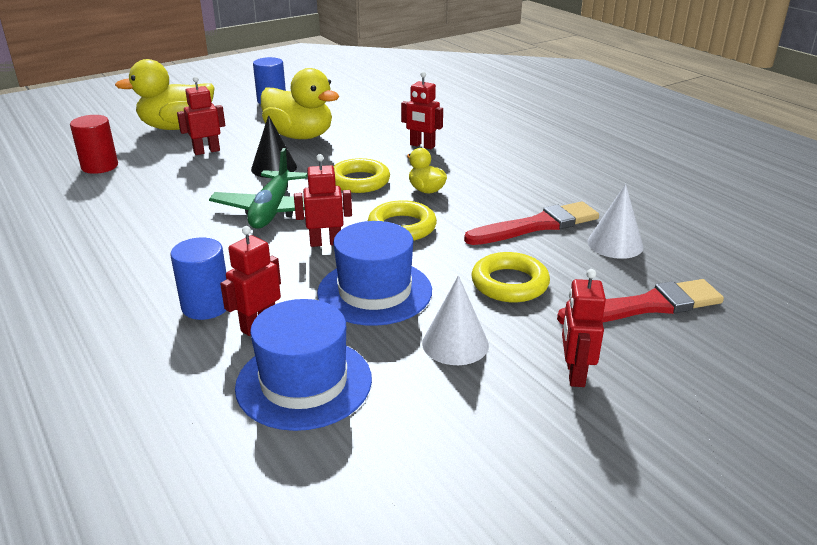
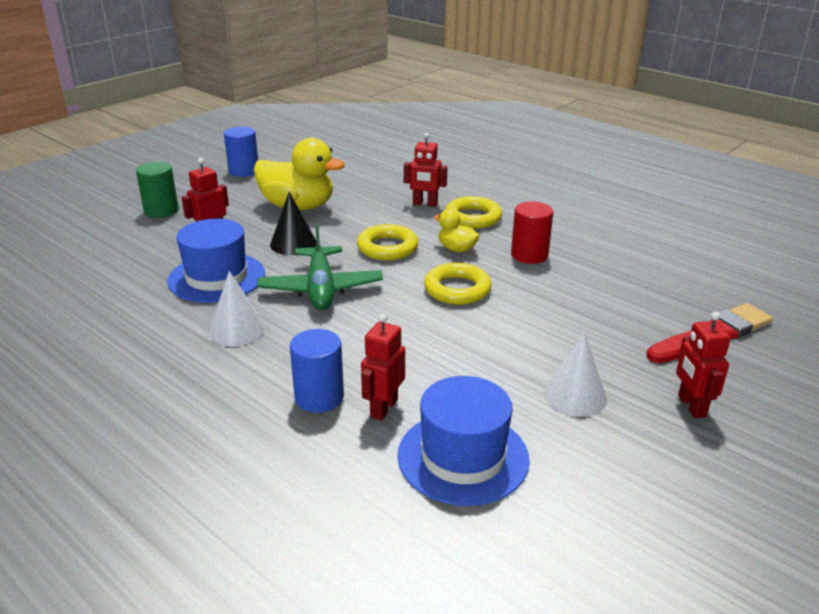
camera: 15 degrees left, 0 degrees up
red cylinder [70,115,118,174] -> red cylinder moved to [511,202,553,264]
yellow duck [115,59,215,130] -> green cylinder [136,162,179,218]
red robot [294,154,352,247] -> none
blue hat [317,221,432,326] -> blue hat moved to [167,219,265,303]
red brush [464,201,599,245] -> none
yellow ring [471,252,550,302] -> yellow ring moved to [445,196,502,229]
white cone [588,184,643,259] -> white cone moved to [209,271,265,346]

